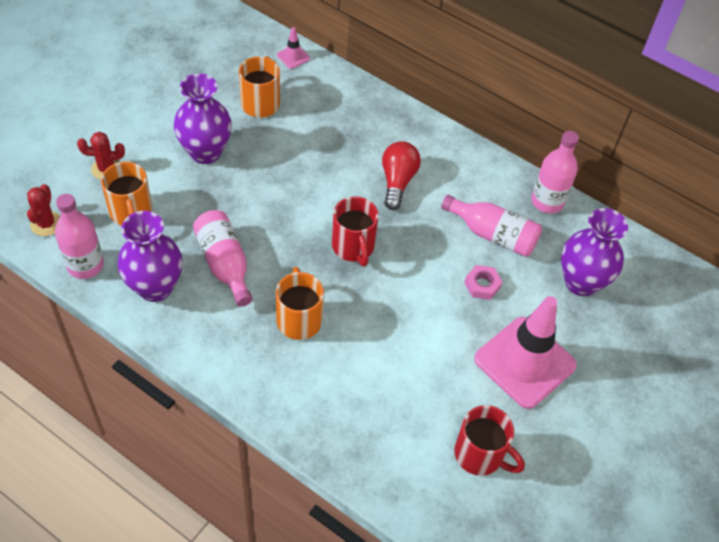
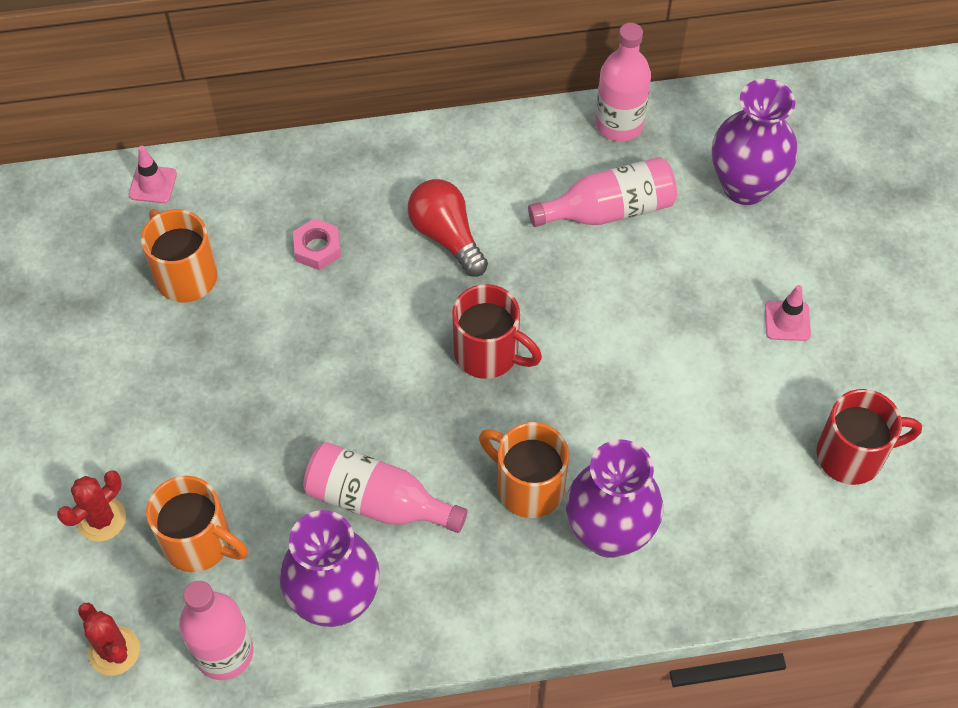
camera: 40 degrees left, 5 degrees up
purple vase [174,74,232,164] -> purple vase moved to [566,440,663,558]
pink nut [464,265,502,300] -> pink nut moved to [293,218,341,270]
pink traffic cone [474,296,577,409] -> pink traffic cone [765,285,811,341], size x0.40

